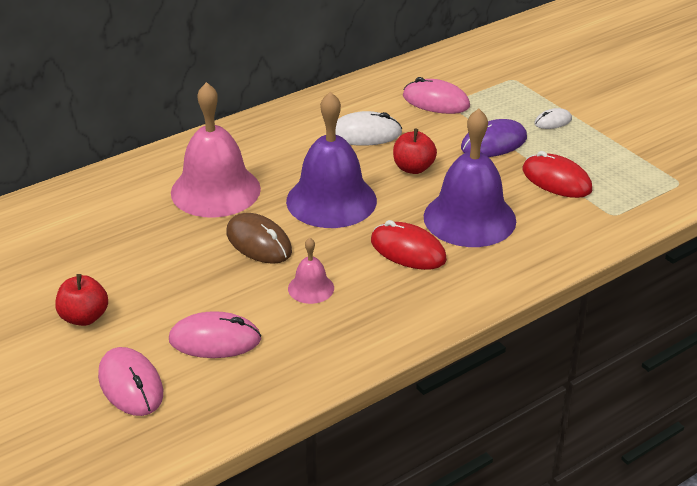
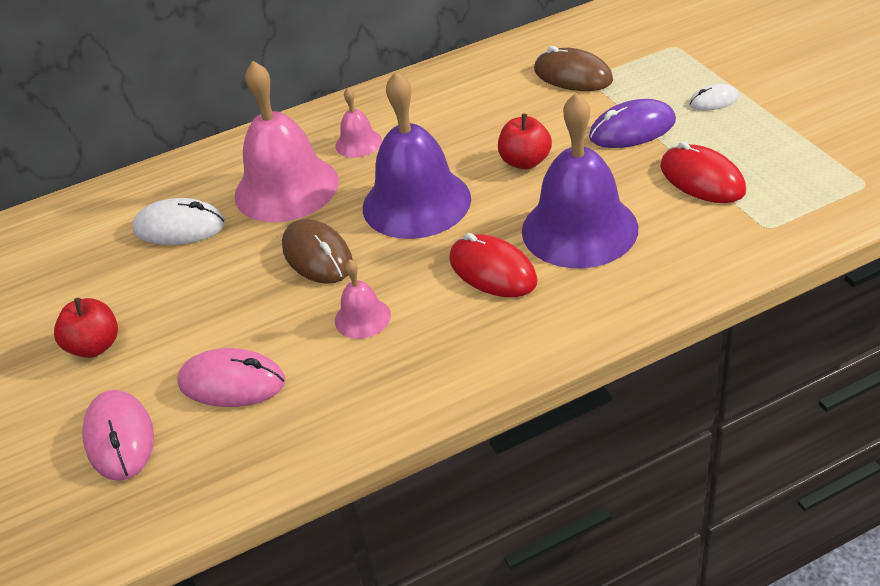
camera: 15 degrees right, 5 degrees up
white mouse [335,111,402,146] -> white mouse moved to [133,198,225,245]
pink mouse [403,77,470,114] -> brown mouse [534,46,613,91]
none -> pink bell [335,87,382,158]

